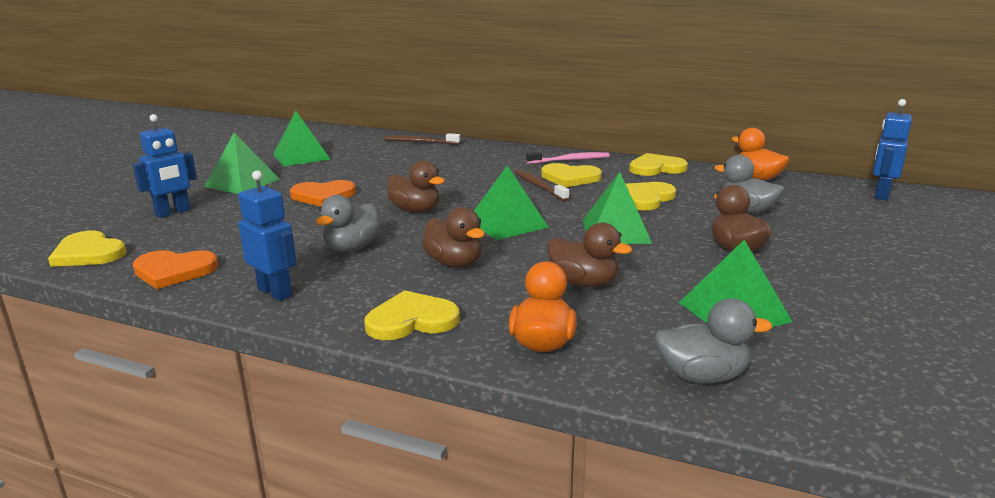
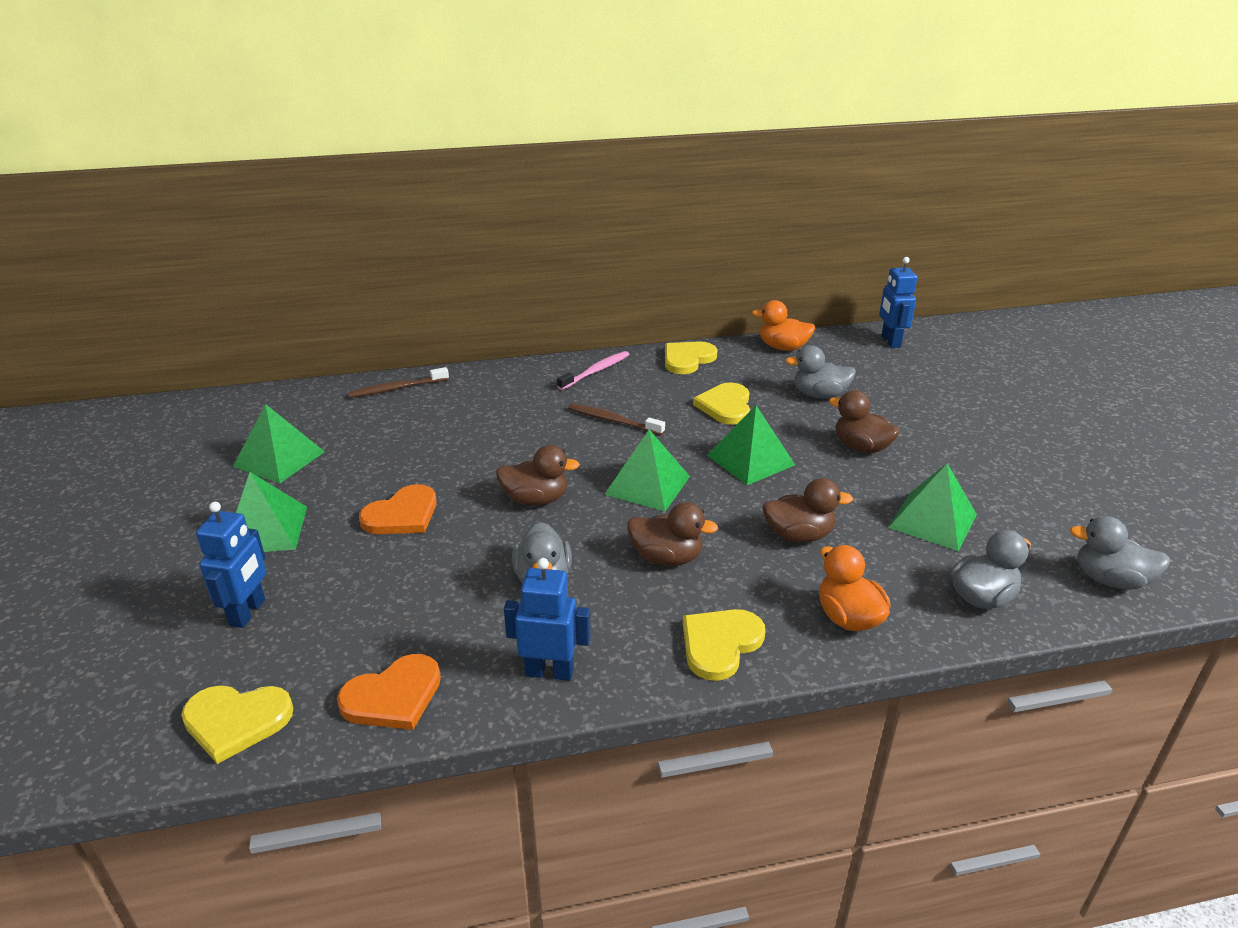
camera: 35 degrees left, 10 degrees up
yellow heart [541,163,602,187] -> none
none -> grey duck [1070,516,1170,589]

